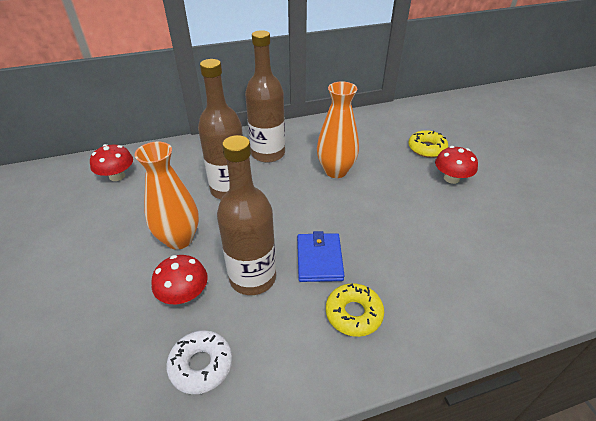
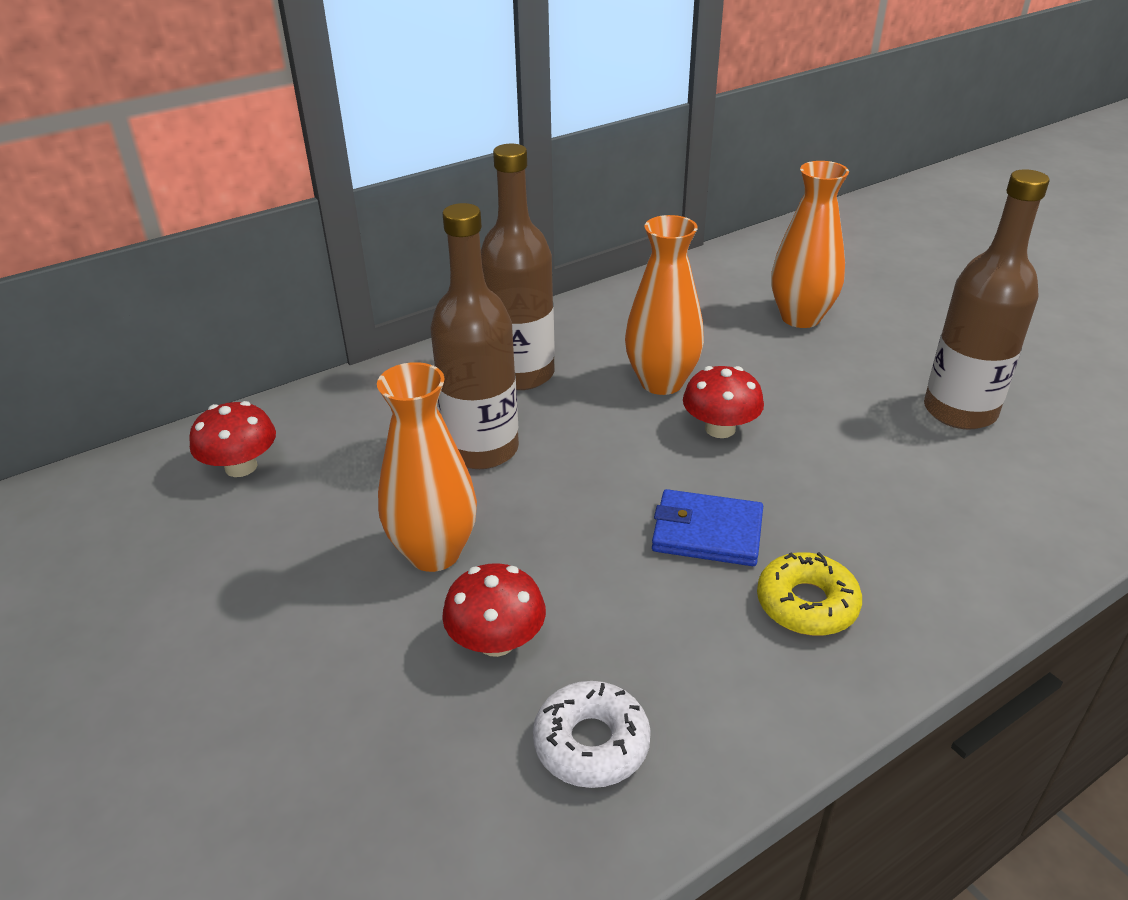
camera: 15 degrees left, 5 degrees down
brown bottle [217,135,276,295] -> brown bottle moved to [924,169,1049,430]
blue wallet [297,231,345,282] -> blue wallet turned 60 degrees counterclockwise [652,489,763,566]
yellow donut [408,130,448,158] -> orange vase [771,161,849,328]
red mushroom [435,146,478,184] -> red mushroom moved to [683,366,764,438]

